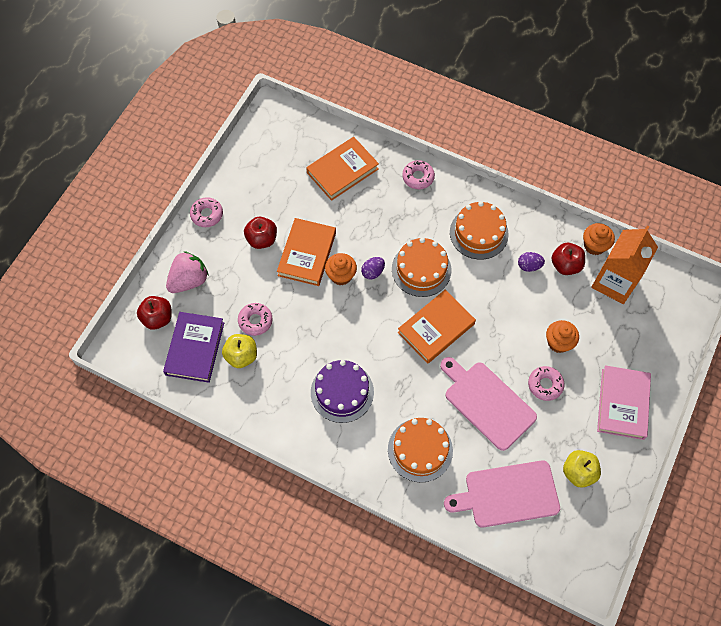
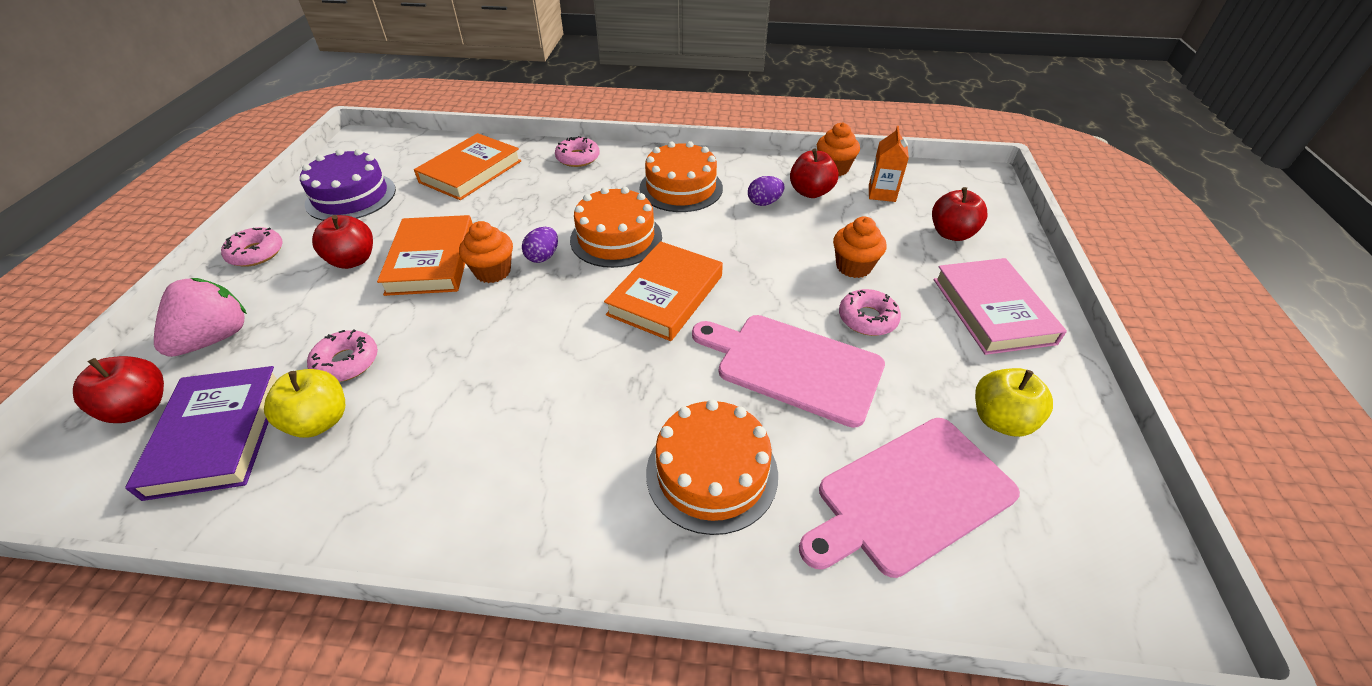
camera: 20 degrees left, 20 degrees down
purple cake [311,360,374,423] -> purple cake moved to [300,149,396,221]
orange carton [591,225,658,304] -> orange carton [869,126,909,202], size x0.53
none -> red apple [932,187,988,241]

